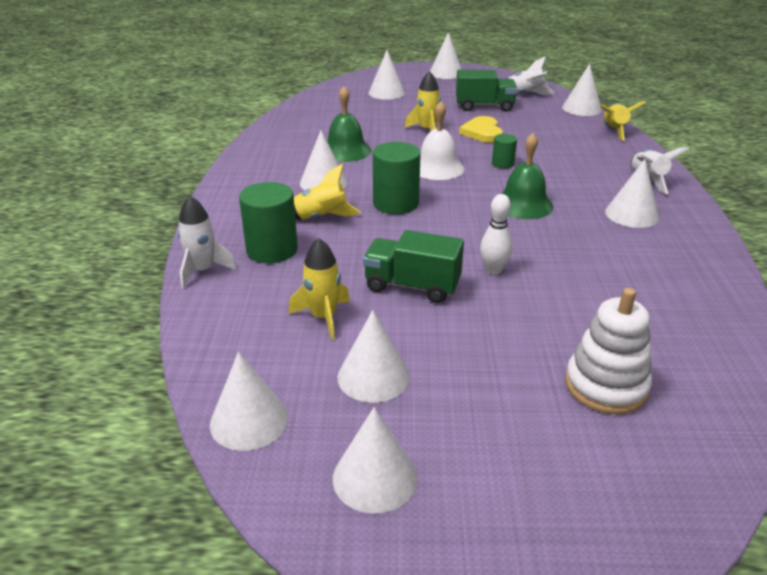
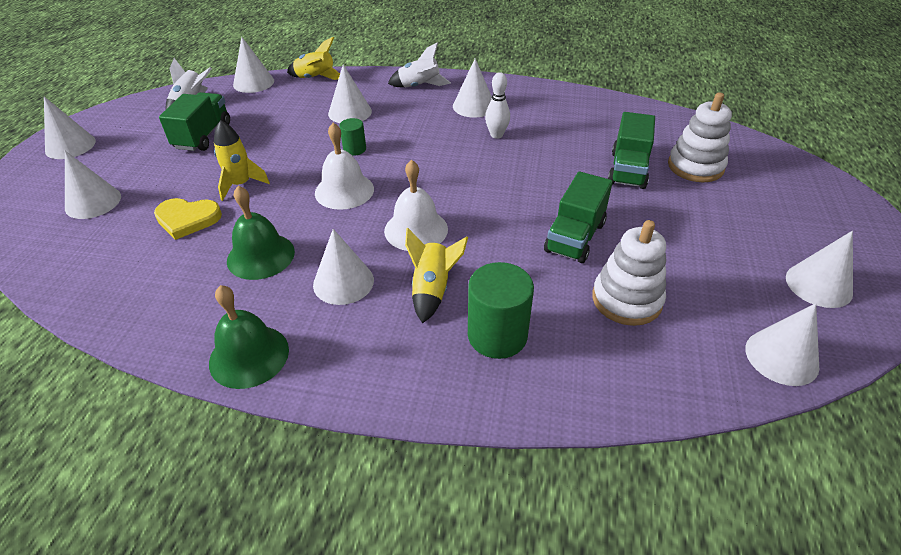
camera: 80 degrees left, 10 degrees up
white rocket [178,196,237,289] -> none
yellow rocket [289,238,350,340] -> white stacking toy [592,220,666,326]
white cone [338,310,410,403] -> white cone moved to [328,64,372,123]
green cylinder [373,142,421,214] -> white bell [384,160,448,251]
yellow heart [459,116,503,143] -> yellow heart moved to [154,198,222,240]
white bowling pin [480,194,513,275] -> white bowling pin moved to [485,72,510,139]
green bell [501,133,553,219] -> green bell moved to [209,285,289,389]
none -> green truck [608,112,655,189]

